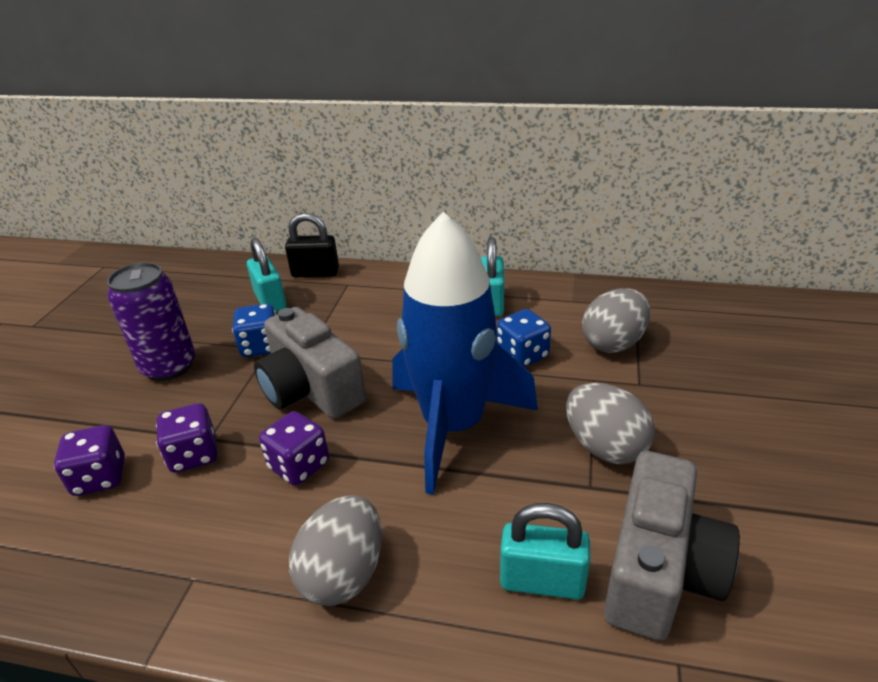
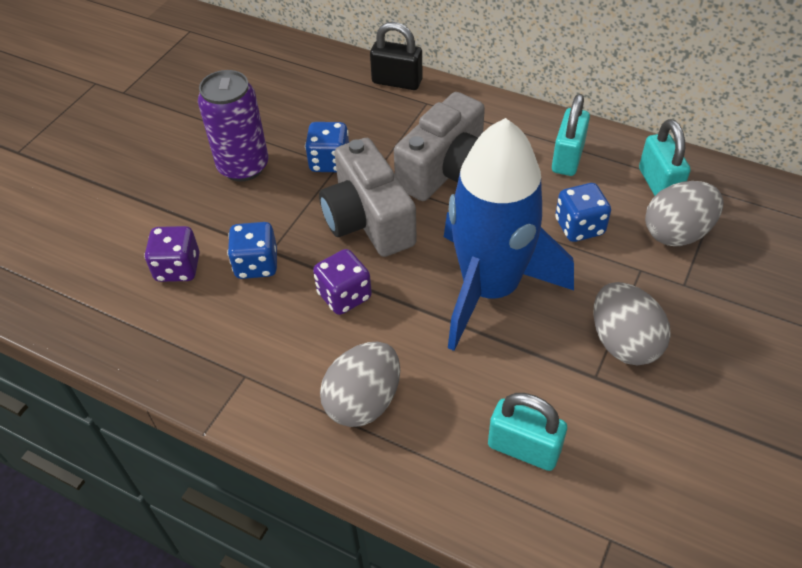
camera: 15 degrees right, 15 degrees up
purple dice [156,403,218,473] -> blue dice [227,222,277,279]
turquoise padlock [247,238,286,312] -> turquoise padlock moved to [639,119,691,196]
grey camera [604,451,740,641] -> grey camera moved to [394,92,485,201]

